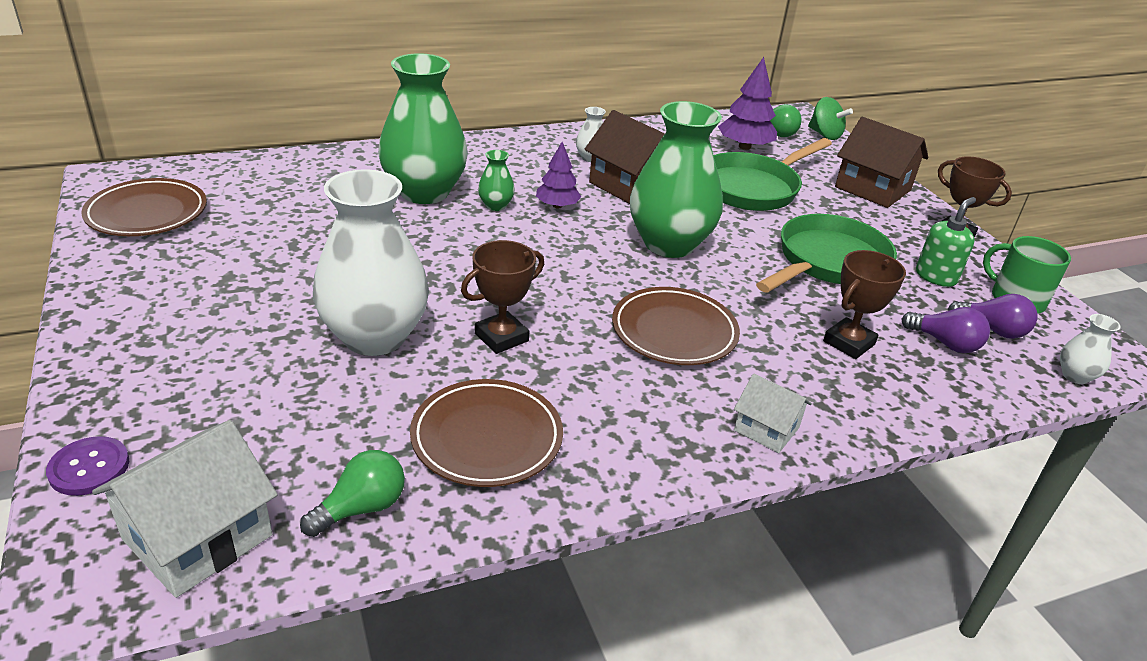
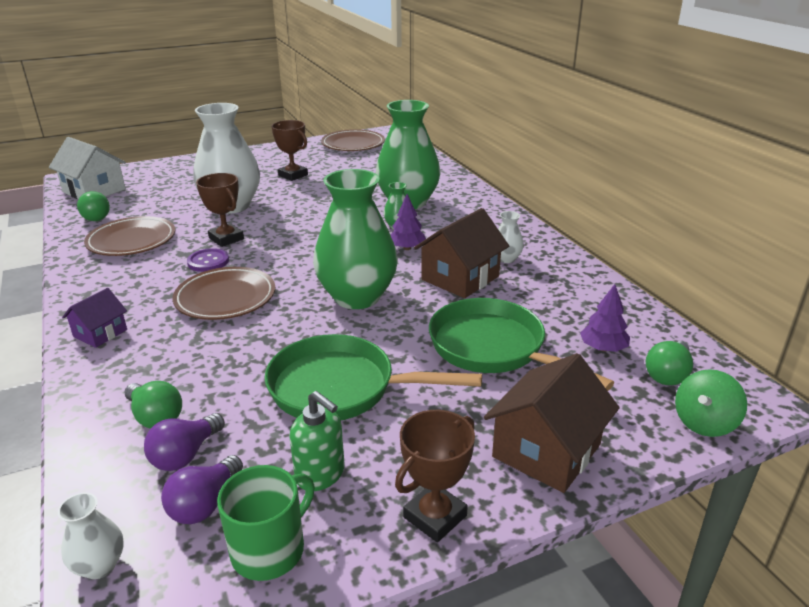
camera: 90 degrees right, 5 degrees down
purple button [46,436,129,496] -> purple button moved to [187,248,229,272]
purple tree [718,57,777,150] -> purple tree [580,284,630,352], size x0.66
white house [734,373,812,453] -> purple house [62,288,127,348]
green pan [756,214,897,293] -> green pan turned 150 degrees clockwise [265,334,482,420]
brown trophy [823,250,906,359] -> brown trophy moved to [271,120,308,181]
none -> green light bulb [124,381,182,429]

